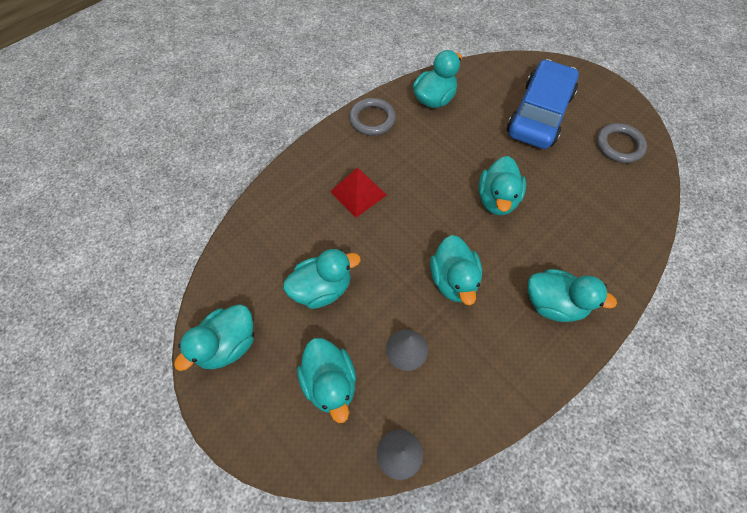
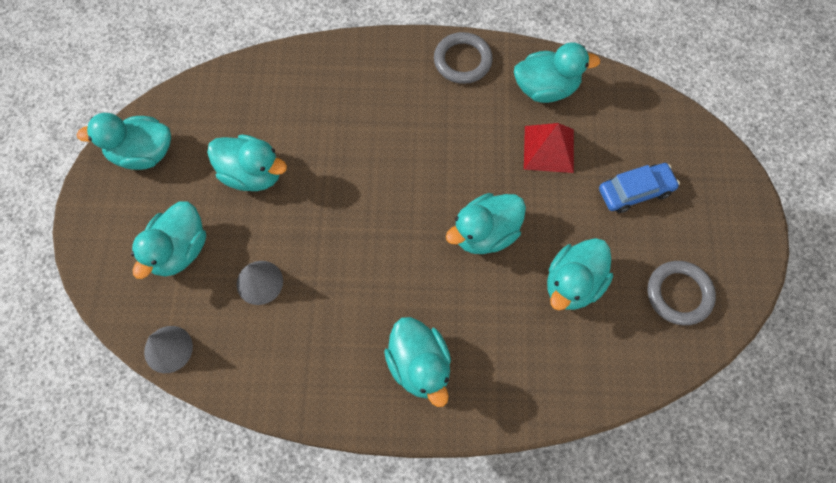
camera: 45 degrees right, 5 degrees up
red pyramid [330,168,387,218] -> red pyramid moved to [524,123,574,173]
turquoise duck [430,235,482,305] -> turquoise duck moved to [547,238,613,310]
blue car [507,59,579,149] -> blue car [599,163,680,213], size x0.53

